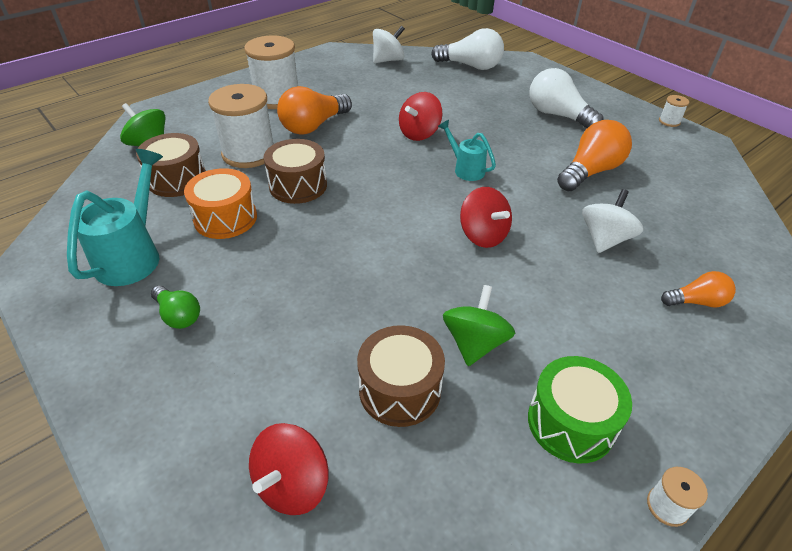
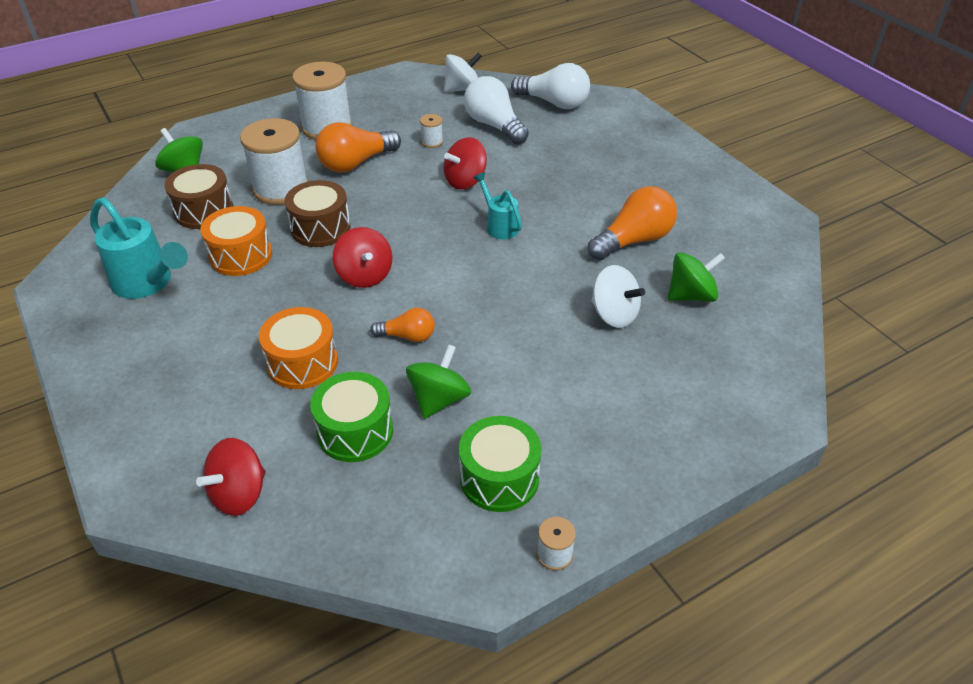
camera: 10 degrees right, 0 degrees up
turquoise watering can [67,149,163,286] -> turquoise watering can turned 105 degrees clockwise [90,197,188,299]
green light bulb [151,286,200,329] -> none
brown drum [357,325,445,427] -> green drum [310,372,393,462]
red spinning top [460,187,512,248] -> red spinning top moved to [333,227,392,288]
white light bulb [529,68,603,128] -> white light bulb moved to [464,76,529,145]
white spinning top [582,189,643,253] -> white spinning top turned 90 degrees clockwise [591,265,645,328]
white spool [659,95,689,127] -> white spool moved to [420,114,443,148]
orange light bulb [661,271,736,307] -> orange light bulb moved to [370,308,435,342]
none -> orange drum [259,307,338,389]
none -> green spinning top [668,252,725,302]

